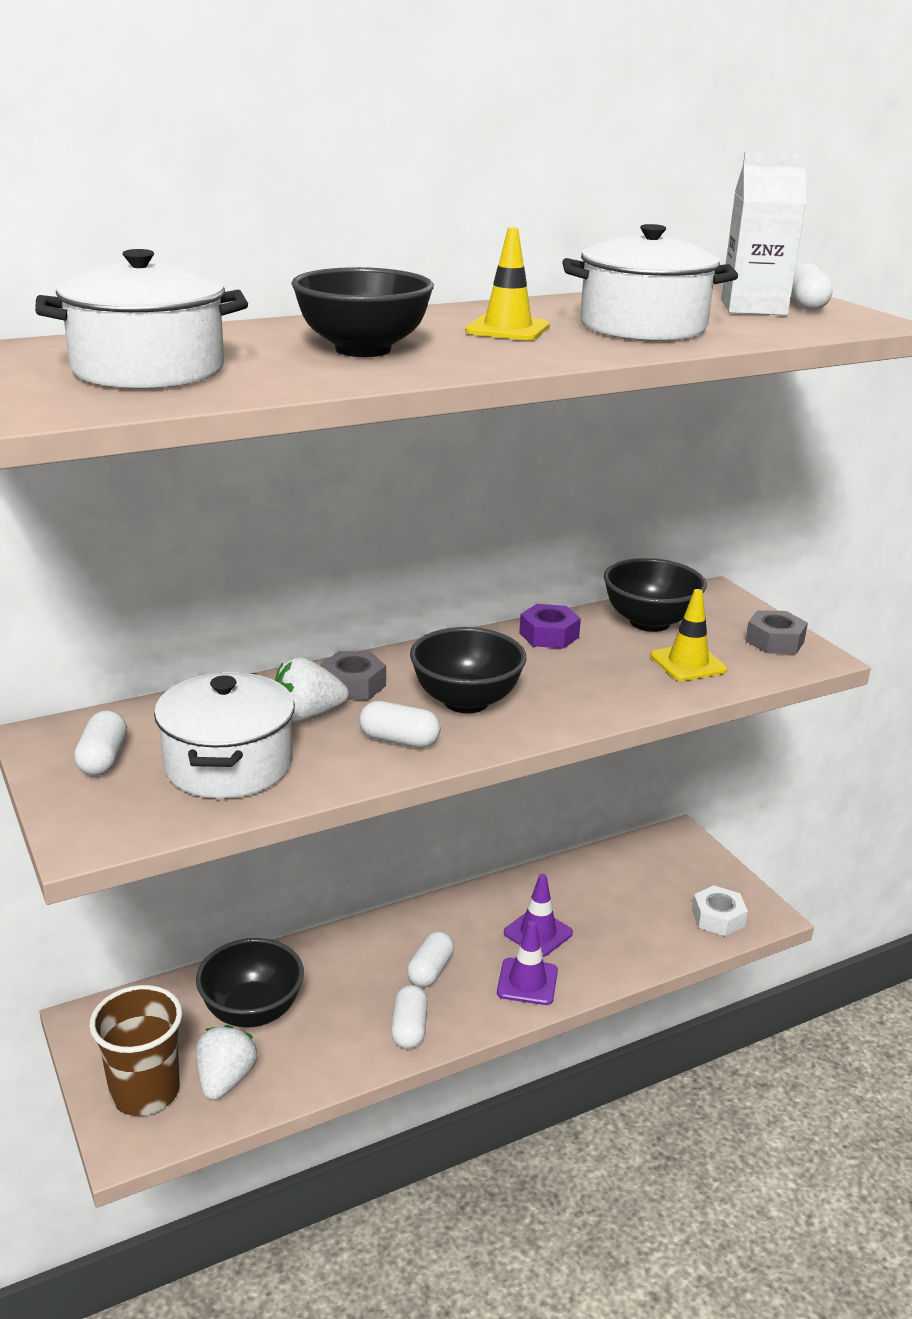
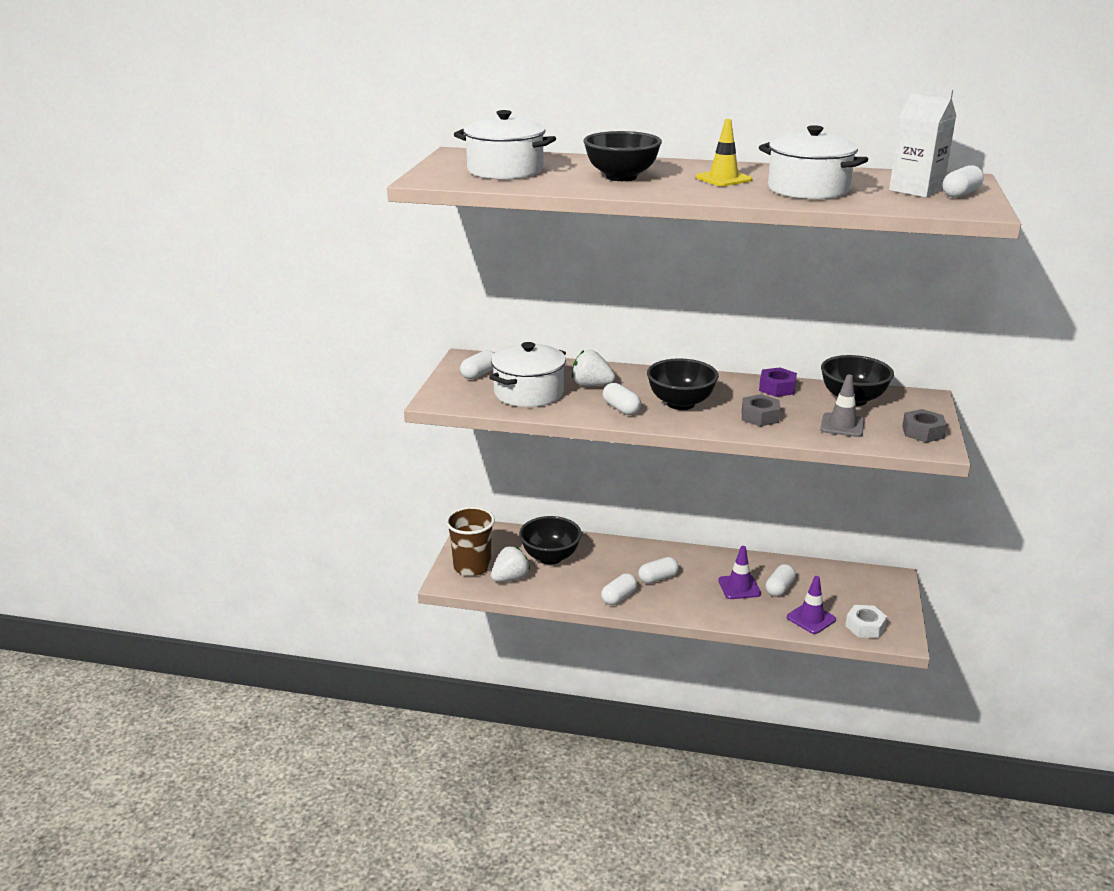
camera: 40 degrees right, 0 degrees up
grey nut [320,651,386,700] -> grey nut moved to [742,394,780,426]
purple traffic cone [497,921,558,1005] -> purple traffic cone moved to [787,576,836,634]
yellow traffic cone [651,589,727,681] -> grey traffic cone [820,374,865,437]
none -> white capsule [765,564,796,597]

